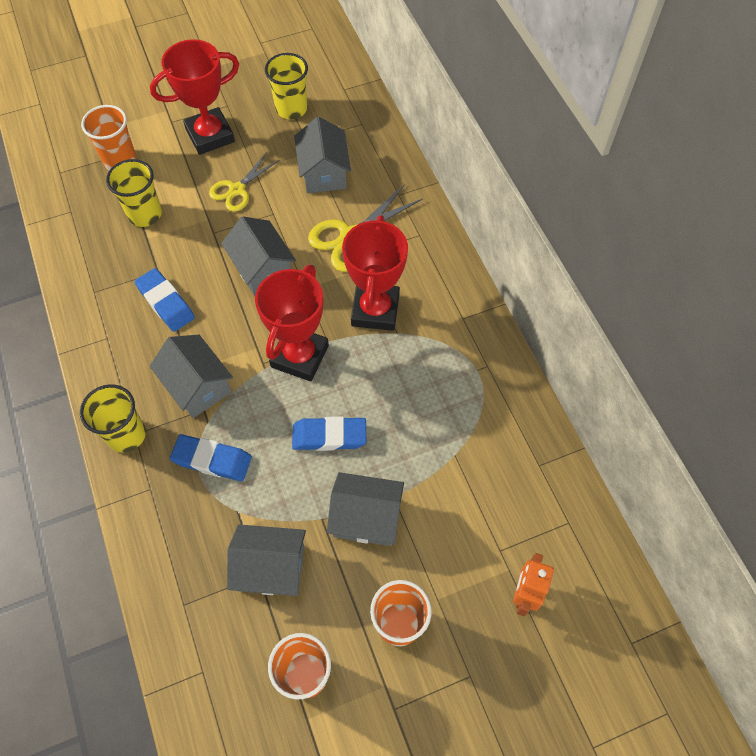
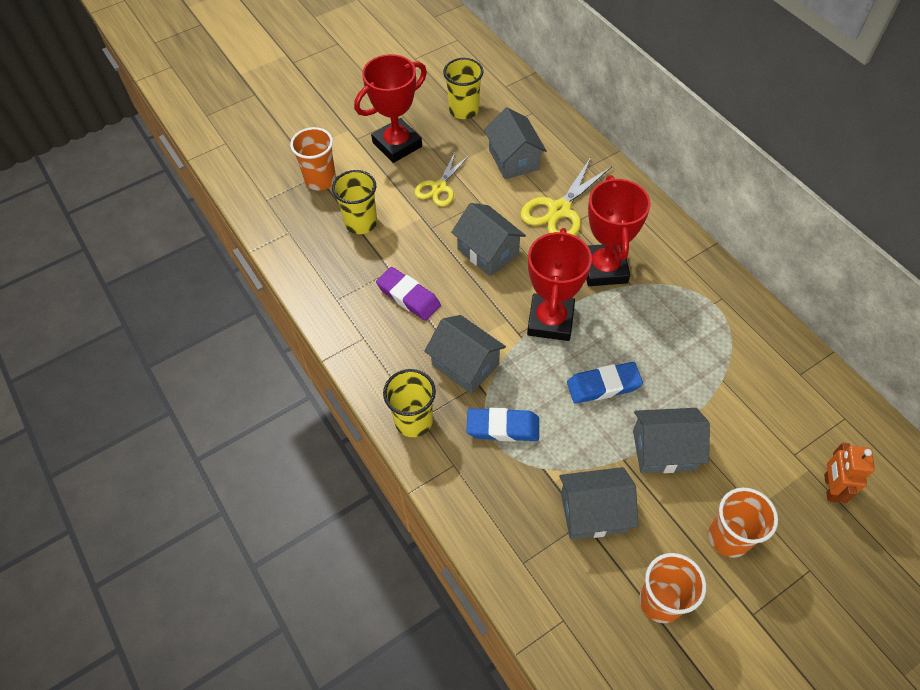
camera: 10 degrees left, 5 degrees down
blue eraser [134,268,195,332] -> purple eraser [376,267,441,321]

